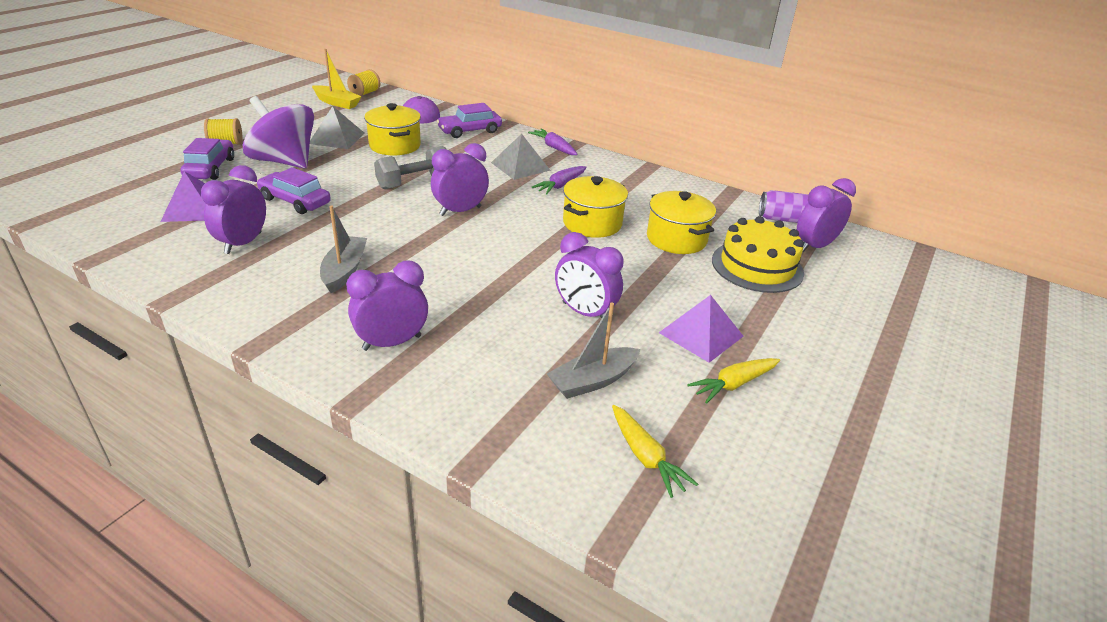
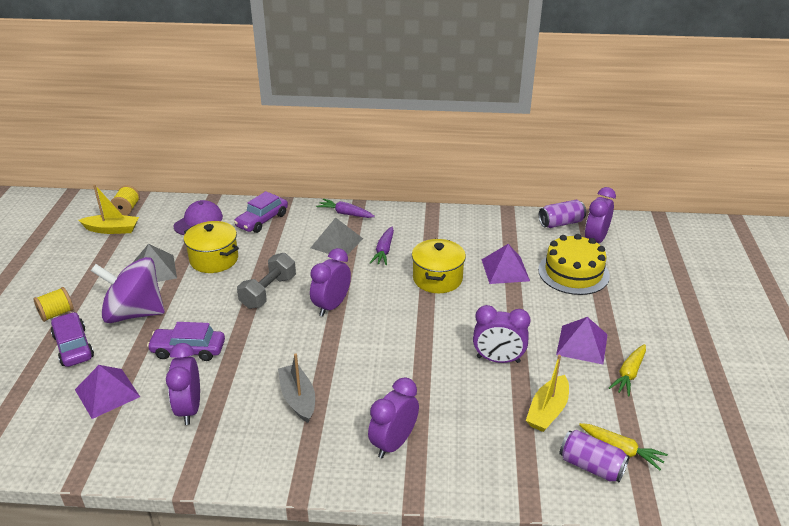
camera: 25 degrees left, 0 degrees up
grey boat [547,302,641,399] -> yellow boat [526,355,569,432]
yellow pot [647,191,716,254] -> purple pyramid [482,244,530,284]
none -> purple can [560,430,630,482]

